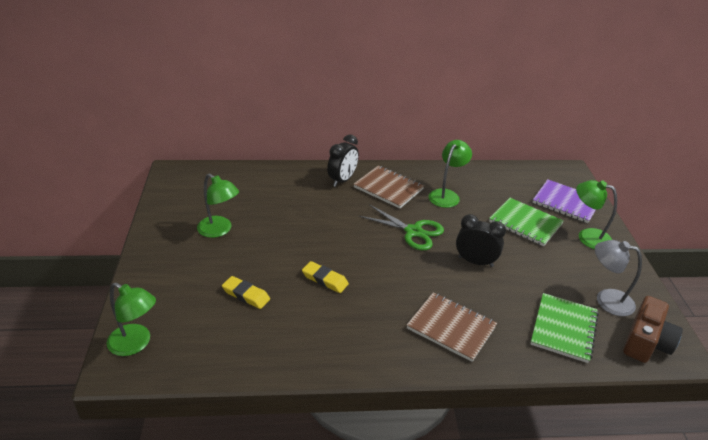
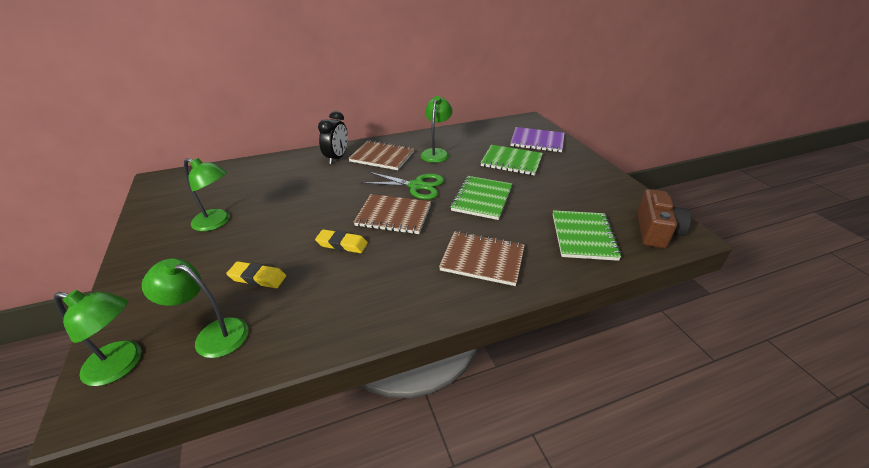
camera: 15 degrees left, 0 degrees up
black clock [456,214,506,267] -> green notebook [450,176,512,220]
green lamp [576,180,617,249] -> green lamp moved to [142,258,248,358]
grey lamp [595,240,642,316] -> none
none -> brown notebook [354,194,431,234]

